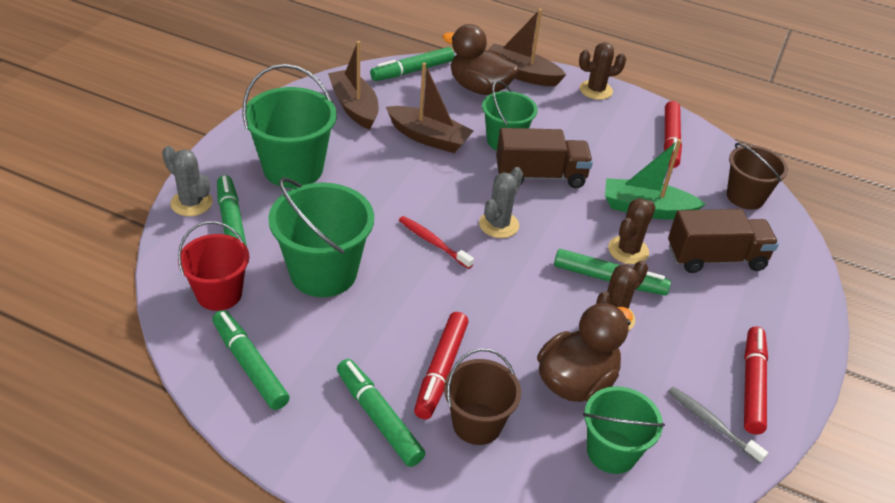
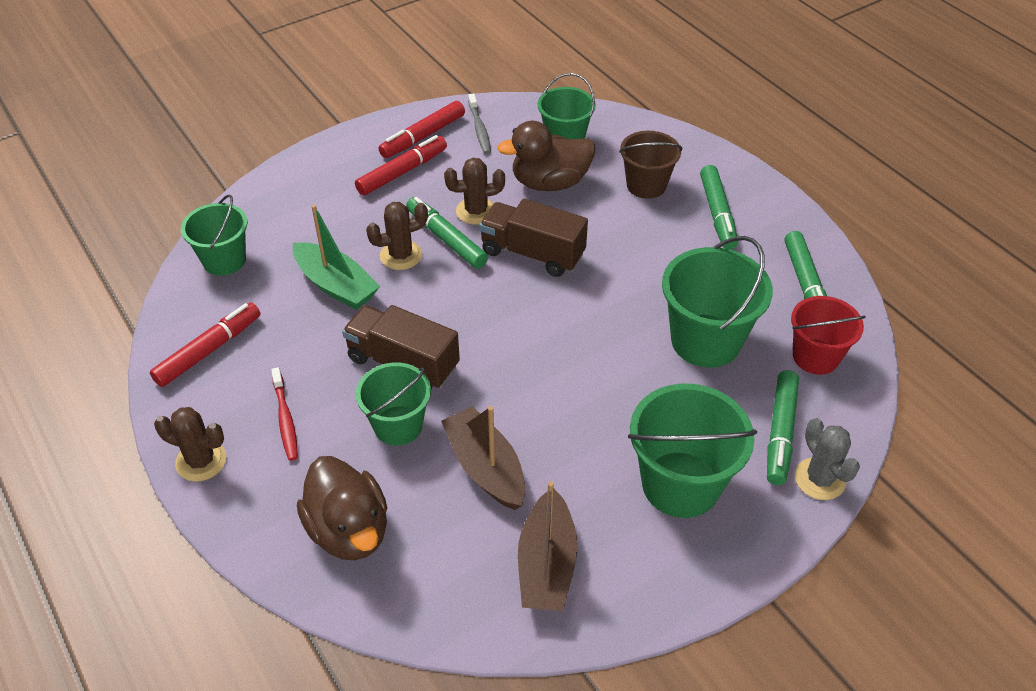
camera: 145 degrees left, 5 degrees up
green marker [370,47,455,81] -> none
red toothbrush [399,216,474,269] -> red toothbrush moved to [271,367,298,461]
red marker [414,312,468,419] -> red marker moved to [355,135,447,195]
grey cactus [479,167,523,238] -> none
brown boat [488,9,566,86] -> none
brown truck [668,209,779,273] -> brown truck moved to [479,199,588,277]
brown bucket [727,143,788,210] -> green bucket [181,195,247,276]

